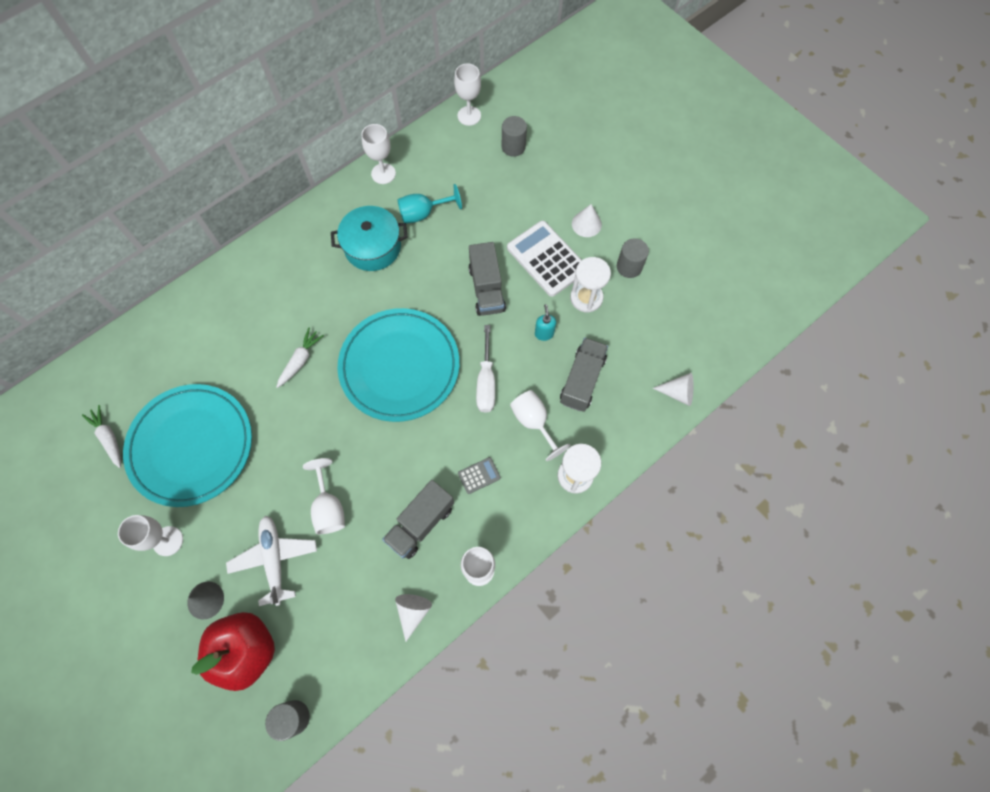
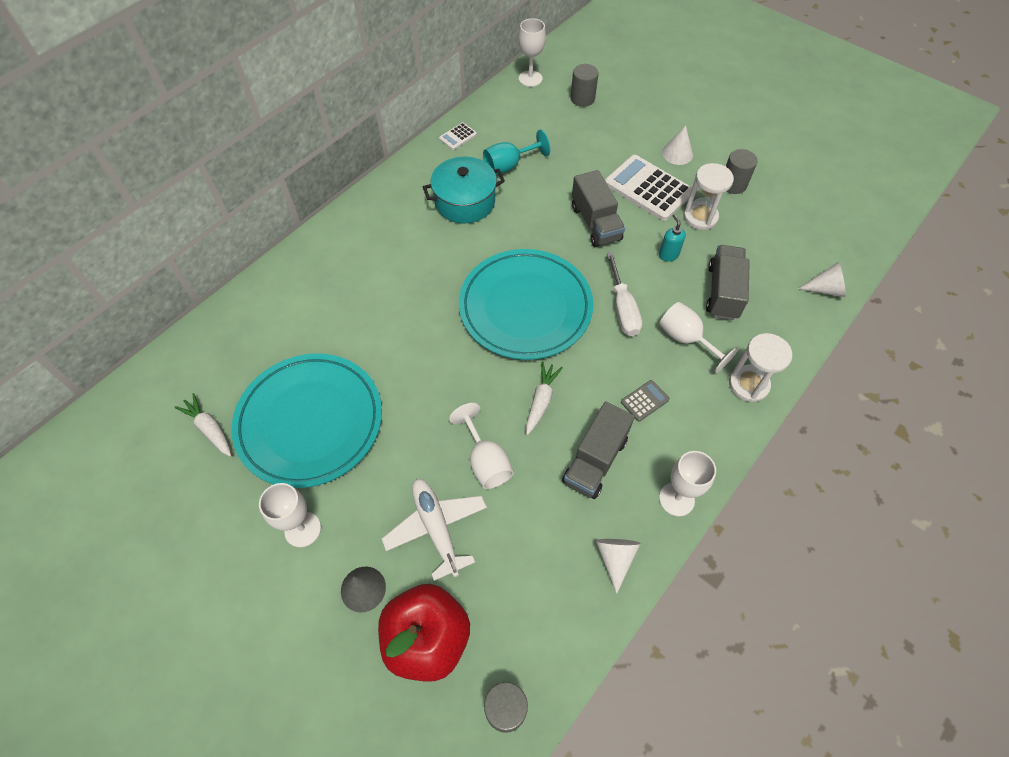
camera: 10 degrees left, 10 degrees down
white carrot [276,328,324,388] -> white carrot moved to [526,362,563,435]
white goblet [361,124,396,184] -> white calculator [439,122,477,150]

